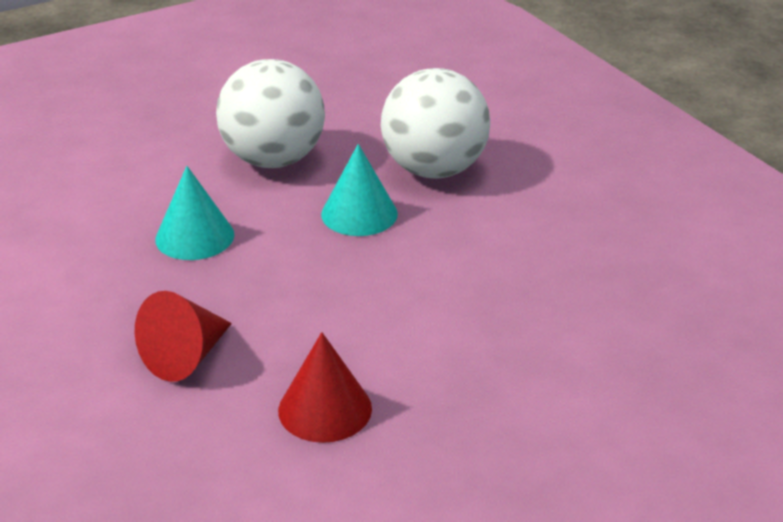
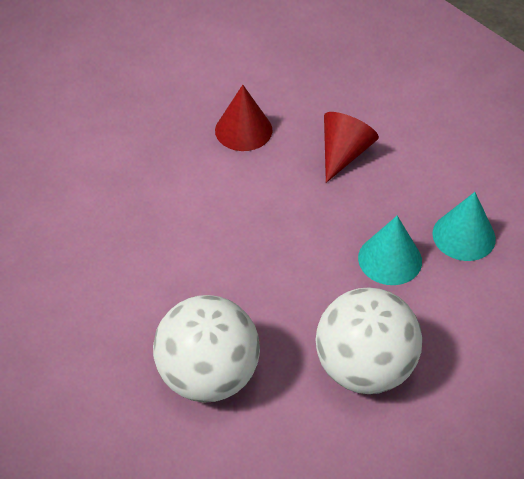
camera: 170 degrees right, 15 degrees up
turquoise cone [321,144,398,236] -> turquoise cone moved to [432,192,496,261]

